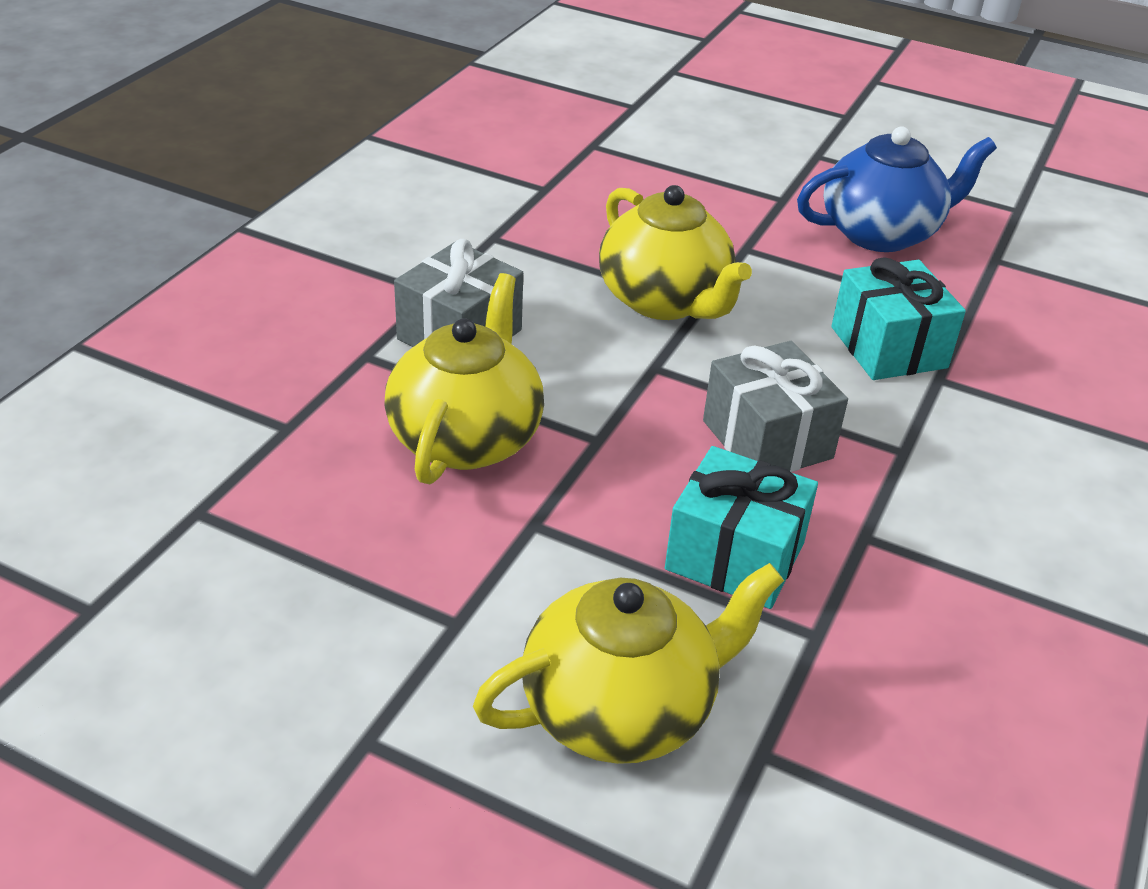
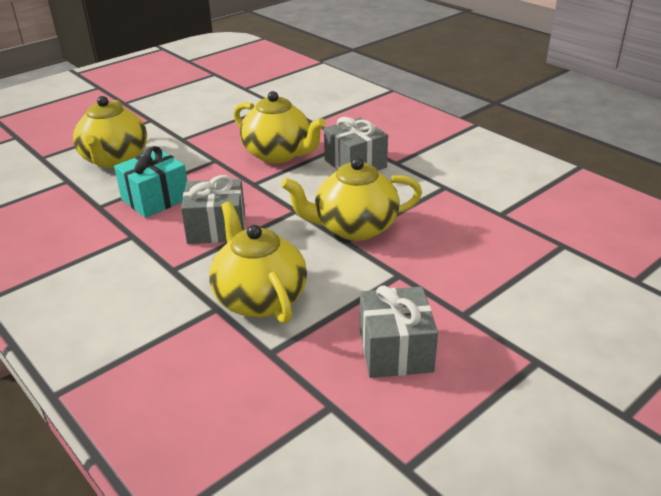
camera: 115 degrees right, 5 degrees down
blue teapot [797,127,997,252] -> grey gift [360,286,438,378]
turquoise gift [831,257,966,380] -> yellow teapot [209,201,307,324]

